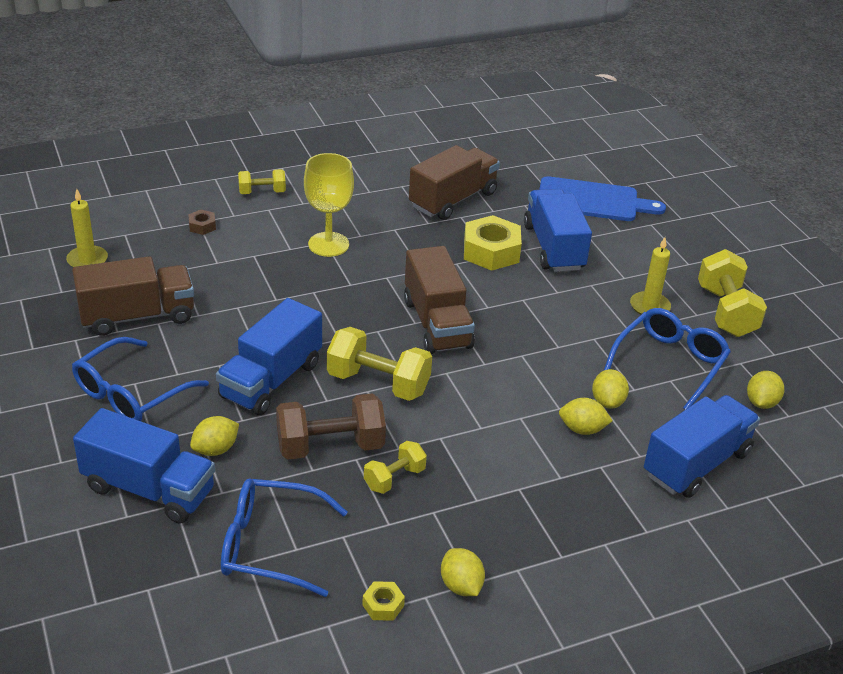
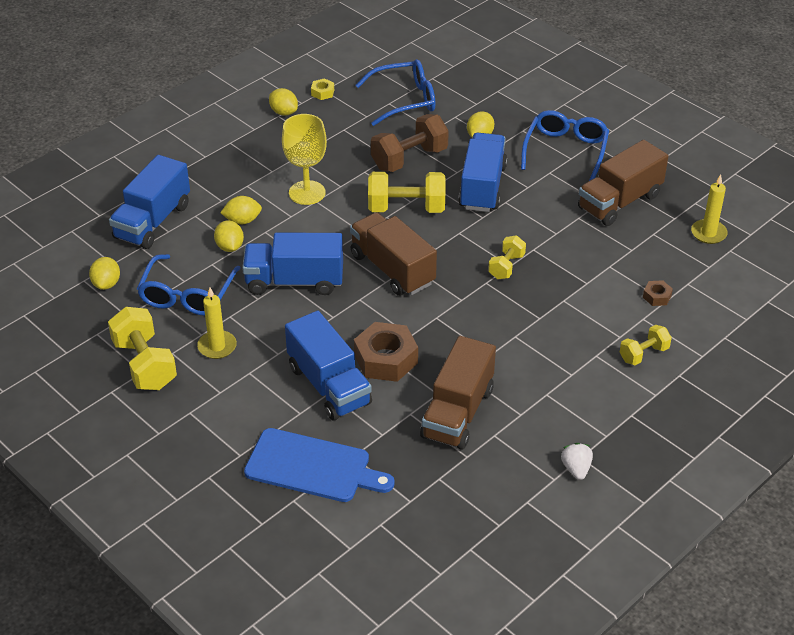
camera: 160 degrees right, 5 degrees up
blue truck [73,408,215,524] -> blue truck moved to [242,232,343,295]
yellow goblet [304,153,354,257] -> yellow goblet moved to [282,114,327,205]
yellow dumbbell [364,441,427,494] -> yellow dumbbell moved to [488,236,526,279]
yellow nut [464,215,522,271] -> brown nut [354,322,418,382]
blue cutting board [539,176,666,221] -> blue cutting board turned 150 degrees counterclockwise [244,428,395,502]
none -> white strawberry [561,443,593,480]

